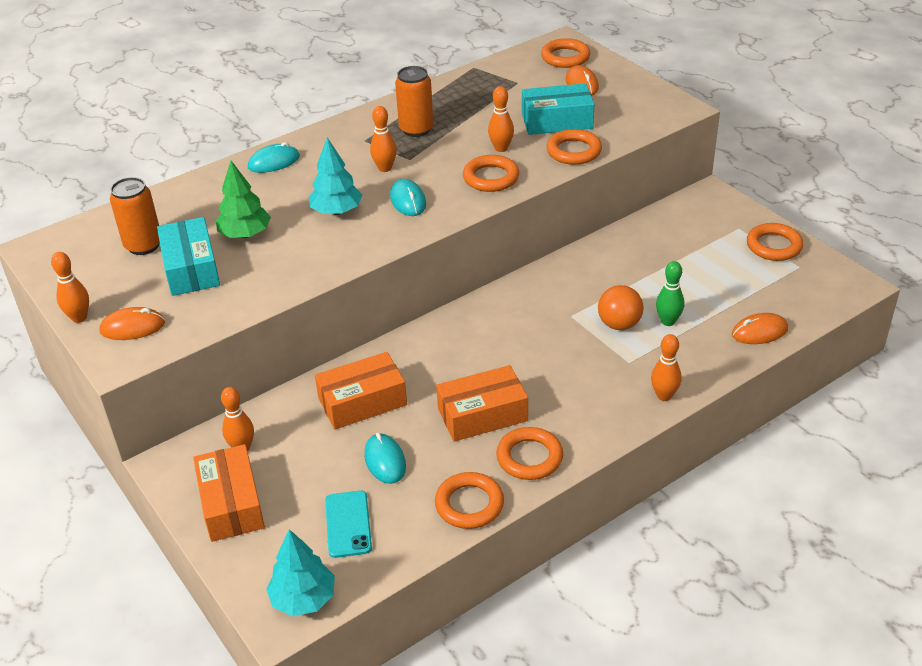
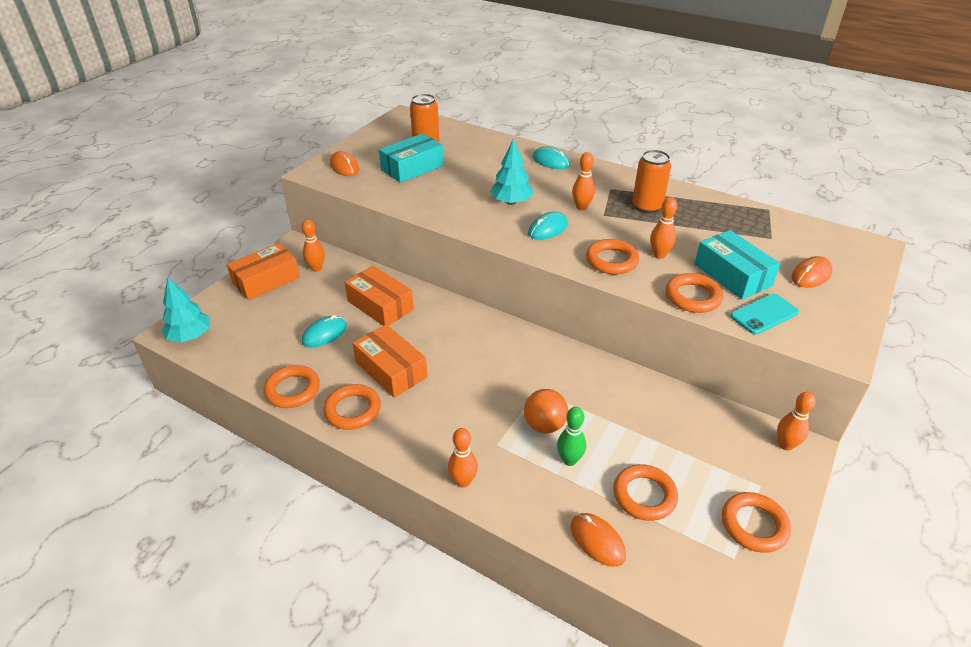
camera: 65 degrees right, 0 degrees up
orange bowling pin [51,252,89,323] -> orange bowling pin moved to [777,392,816,451]
green tree [216,161,271,238] -> none
turquoise phone [325,491,372,558] -> turquoise phone moved to [730,294,799,335]
orange ring [541,38,590,68] -> orange ring moved to [613,464,678,521]

